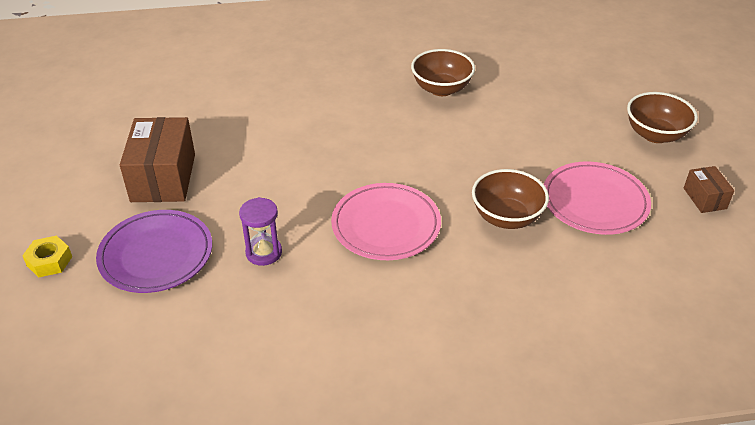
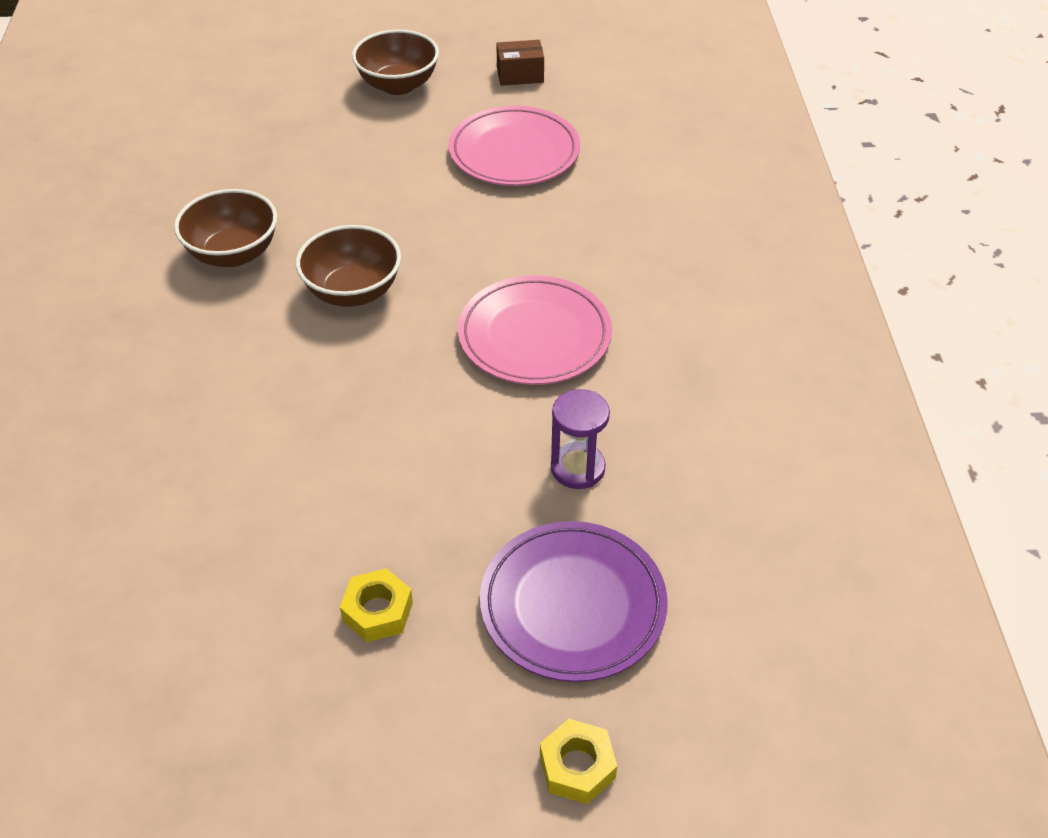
camera: 85 degrees left, 5 degrees up
brown box [120,117,195,202] -> yellow nut [340,568,413,642]
brown bowl [472,169,549,229] -> brown bowl moved to [296,225,401,307]

